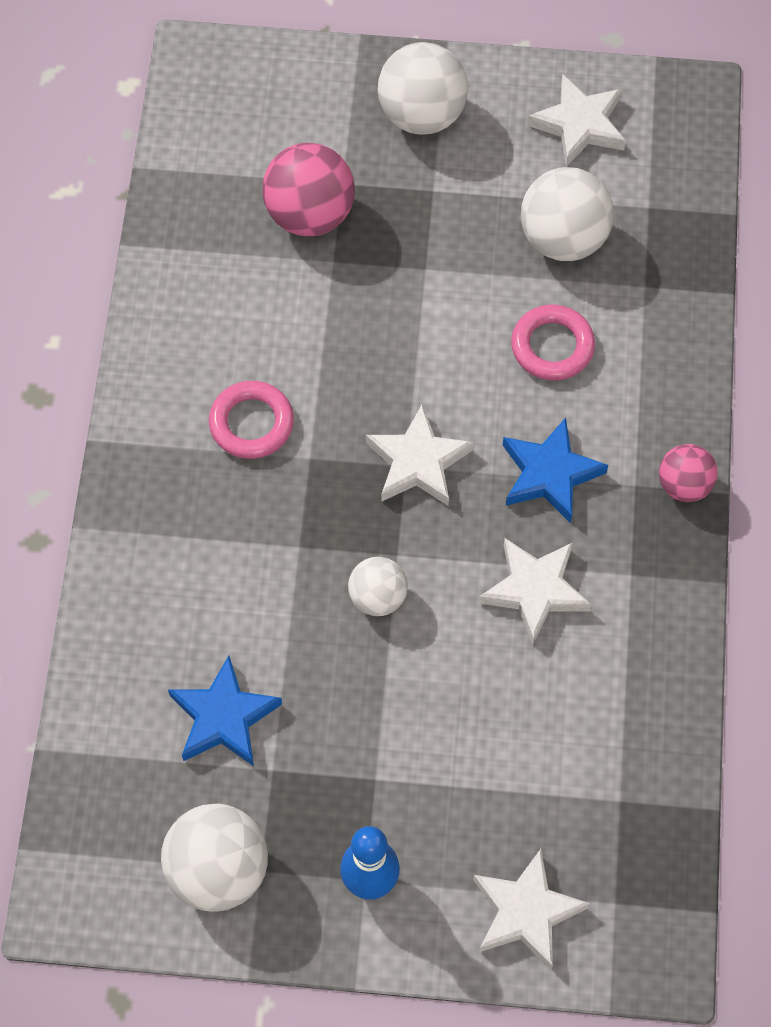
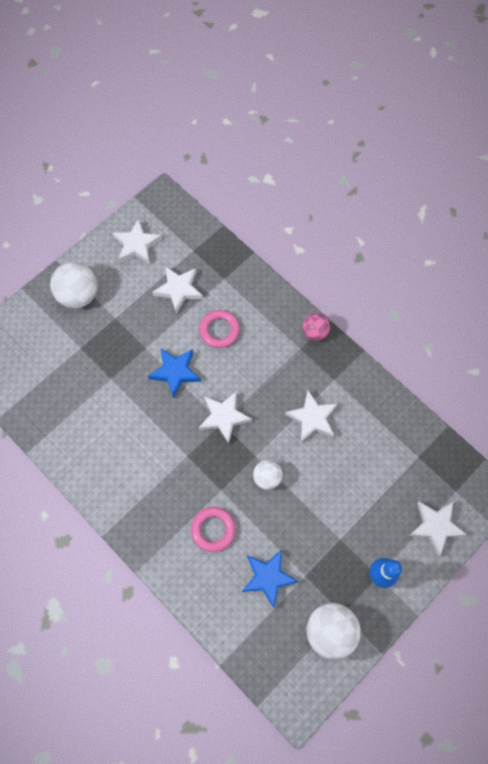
camera: 50 degrees left, 5 degrees up
pink ring [209,381,294,459] -> pink ring moved to [191,507,236,552]
pink ball [262,143,355,236] -> none
blue star [503,418,608,523] -> blue star moved to [148,349,201,399]
white ball [521,167,614,261] -> white star [152,266,203,314]

